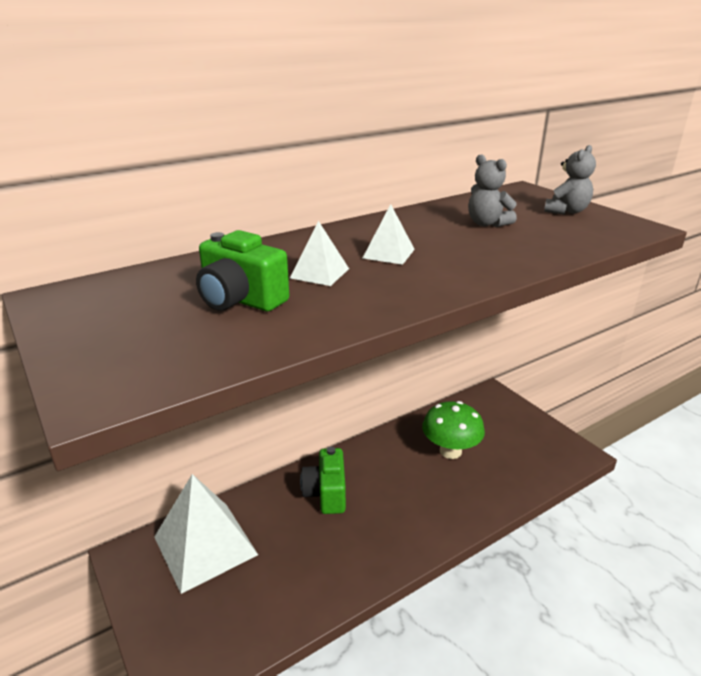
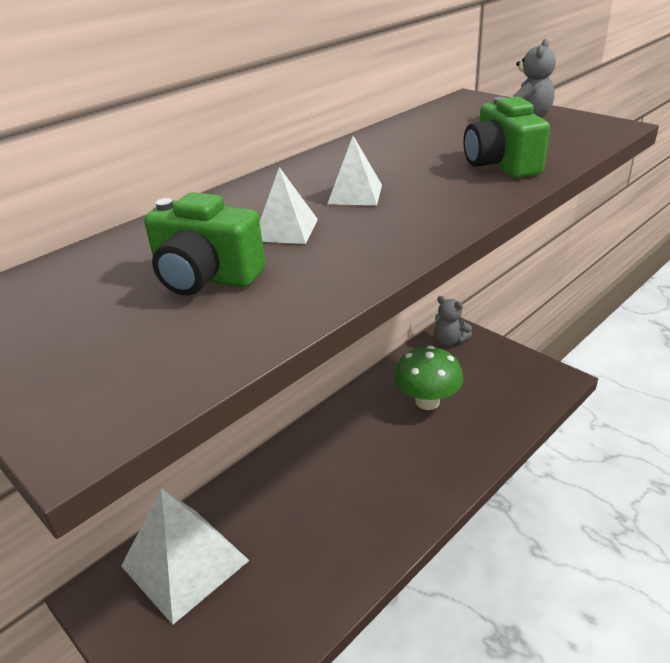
camera: 10 degrees left, 5 degrees up
green camera [300,447,346,514] -> green camera moved to [464,97,550,178]
grey teddy bear [468,154,517,227] -> grey teddy bear moved to [435,296,472,346]

